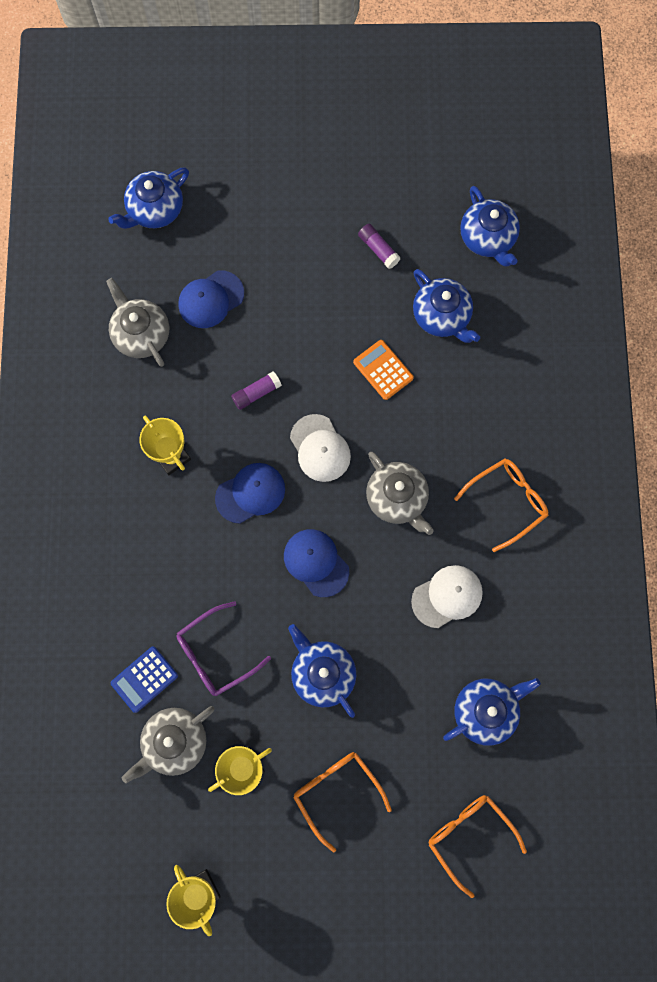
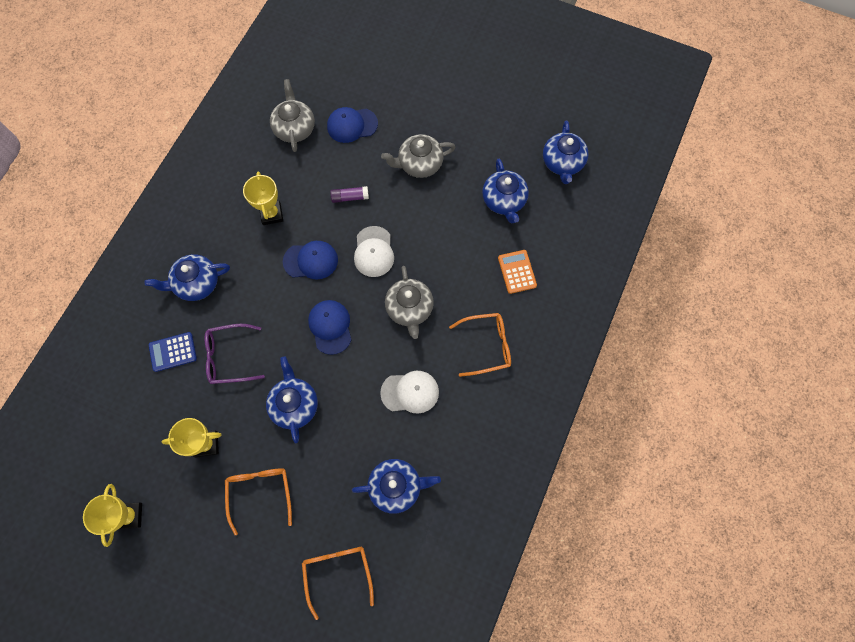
camera: 25 degrees right, 5 degrees down
blue teapot [108,167,189,229] -> blue teapot moved to [145,254,230,301]
grey teapot [122,706,215,783] -> grey teapot moved to [381,134,456,178]
orange calculator [353,340,414,400] -> orange calculator moved to [498,250,537,294]
purple glue stick [358,224,401,269] -> none

